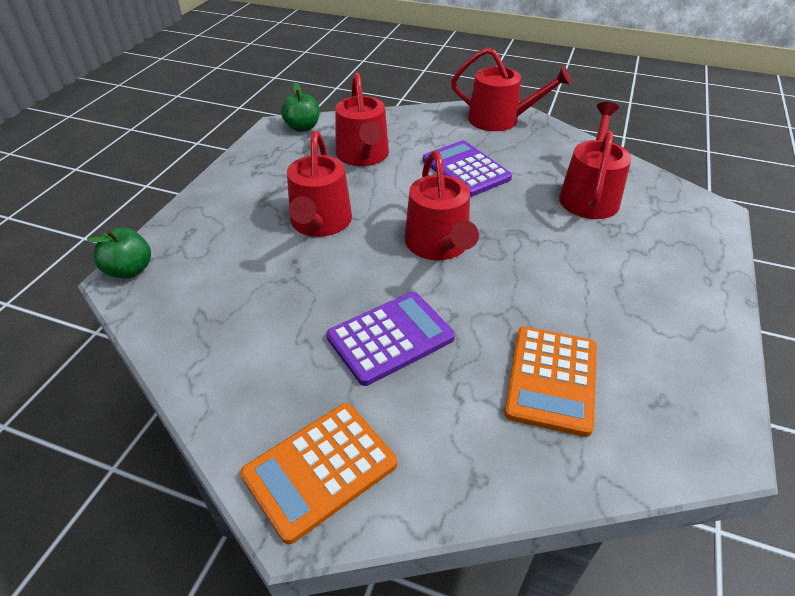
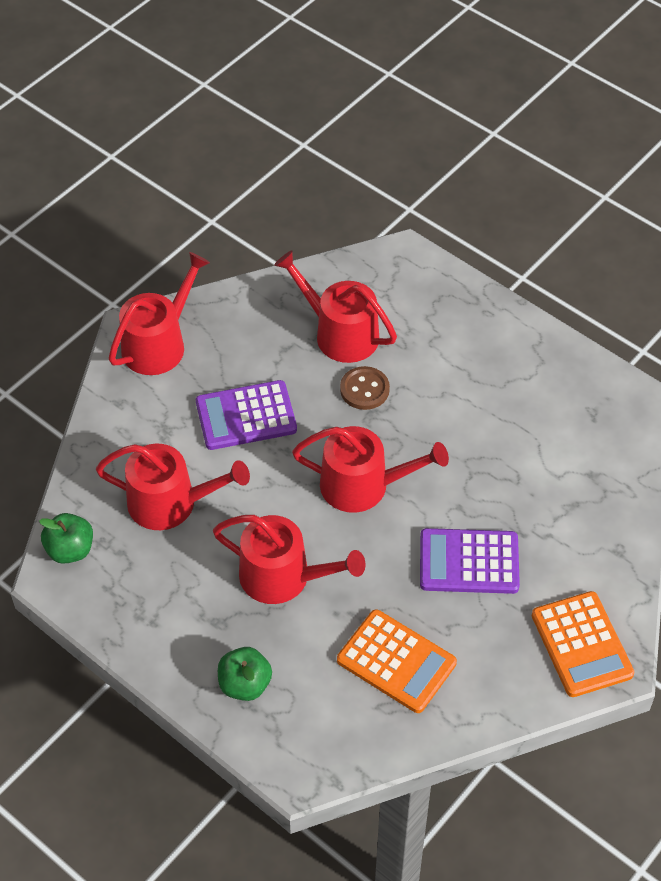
camera: 70 degrees left, 10 degrees up
green apple [87,228,151,279] -> green apple moved to [218,647,272,701]
purple calculator [326,292,455,386] -> purple calculator turned 75 degrees counterclockwise [420,528,520,594]
orange calculator [505,327,597,437] -> orange calculator moved to [337,609,457,713]
none -> brown button [340,366,390,410]

